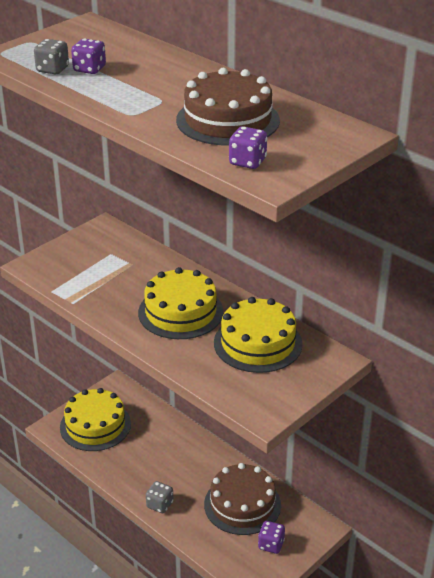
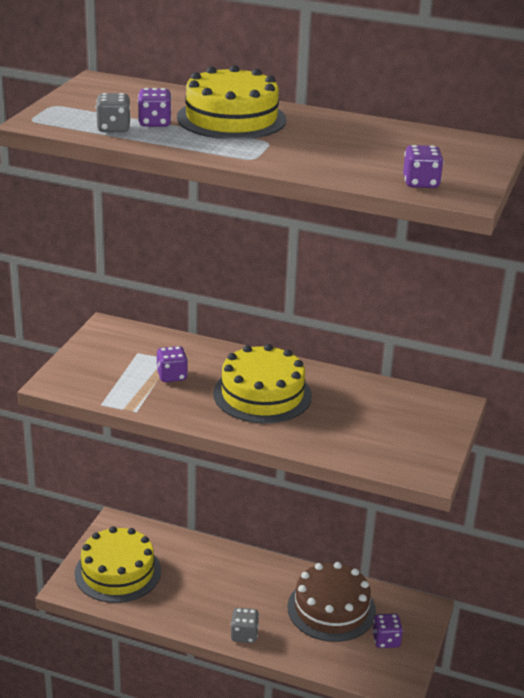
camera: 25 degrees left, 5 degrees down
brown cake [176,68,280,146] -> none
yellow cake [214,297,303,373] -> yellow cake moved to [177,65,287,140]
none -> purple dice [156,346,188,382]

